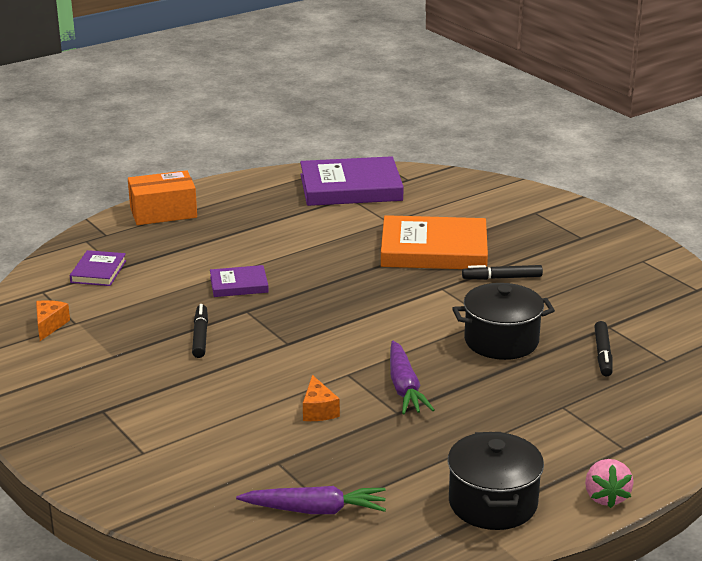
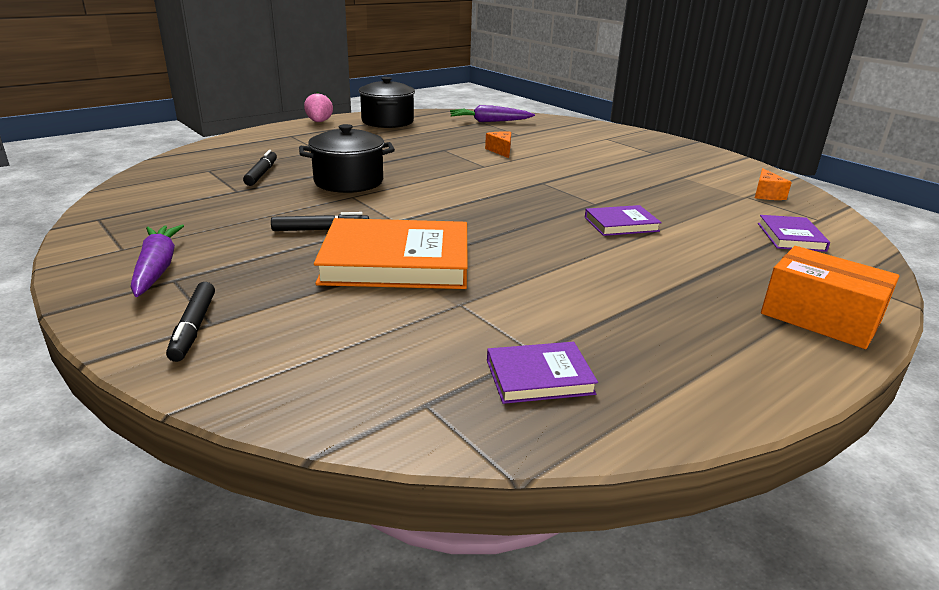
camera: 175 degrees right, 0 degrees up
orange box [128,170,197,225] -> orange box turned 60 degrees clockwise [761,246,899,349]
black marker [192,304,208,358] -> black marker moved to [166,282,215,362]
purple book [300,156,404,206] -> purple book [487,342,598,404], size x0.50
purple carrot [390,341,435,414] -> purple carrot moved to [130,224,184,297]

